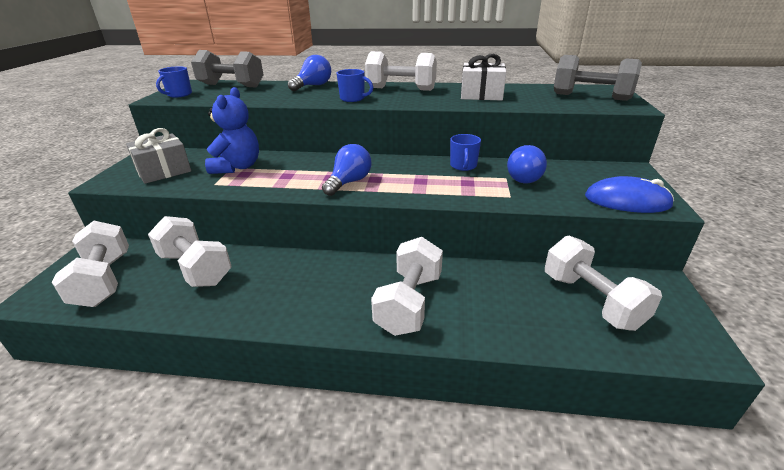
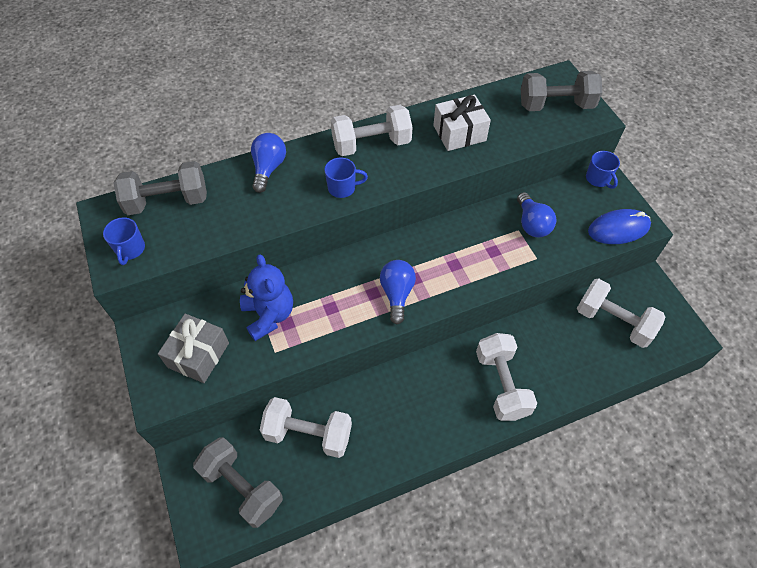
camera: 30 degrees left, 25 degrees up
white dumbbell [52,221,129,307] -> grey dumbbell [193,437,283,528]
blue mug [450,134,481,171] -> blue mug moved to [586,151,620,189]

